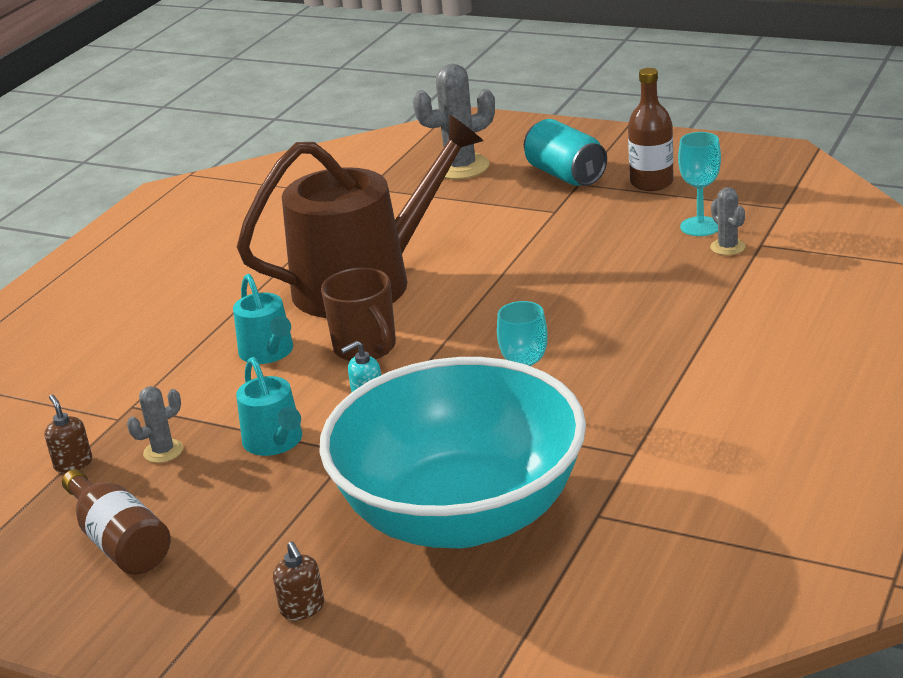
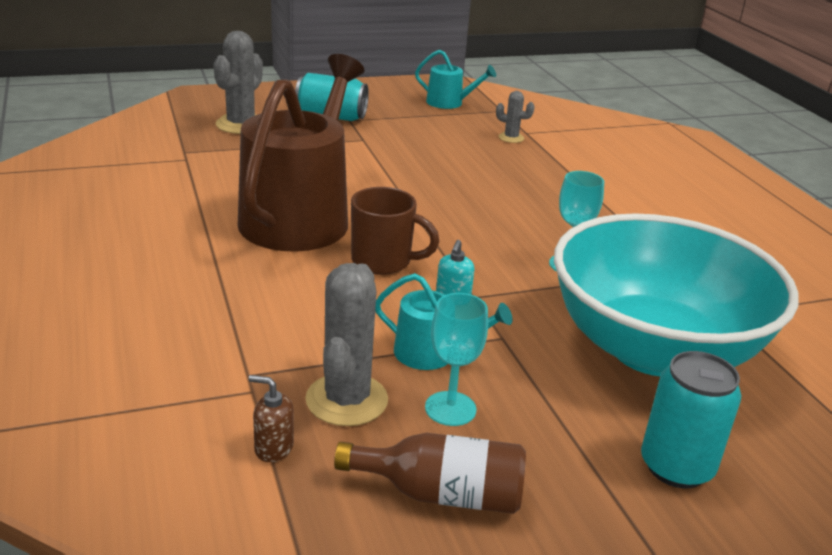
camera: 50 degrees left, 0 degrees up
grey cactus [127,386,183,463] -> grey cactus [305,263,388,426], size x1.89
turquoise watering can [233,274,293,364] -> turquoise watering can moved to [415,50,496,109]
brown soap dispenser [273,541,324,620] -> turquoise can [641,351,742,488]
brown bottle [628,68,674,191] -> none
turquoise goblet [678,132,721,236] -> turquoise goblet moved to [425,293,488,426]

